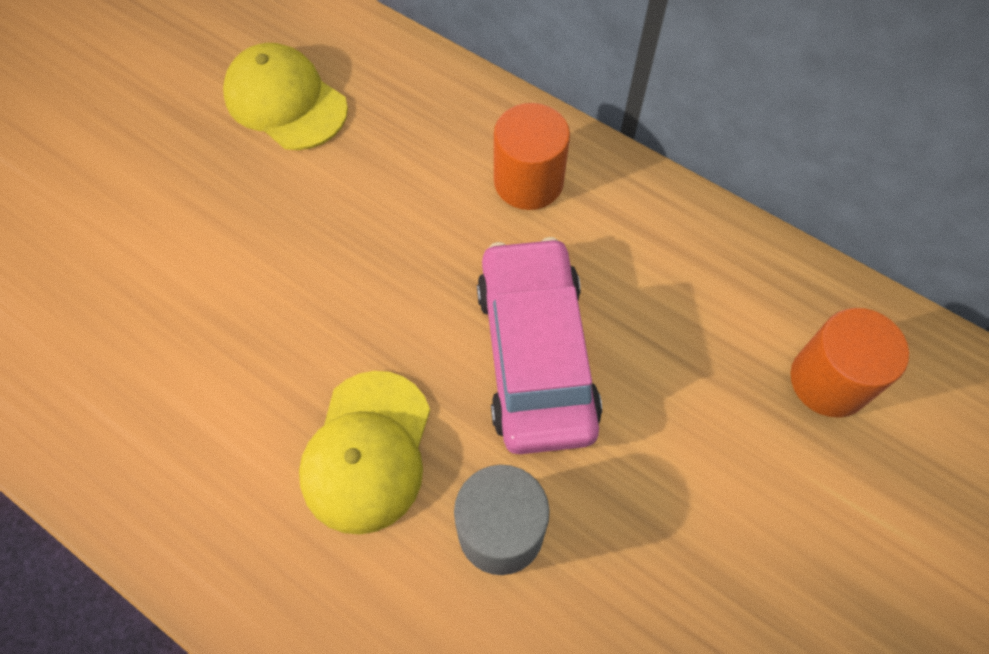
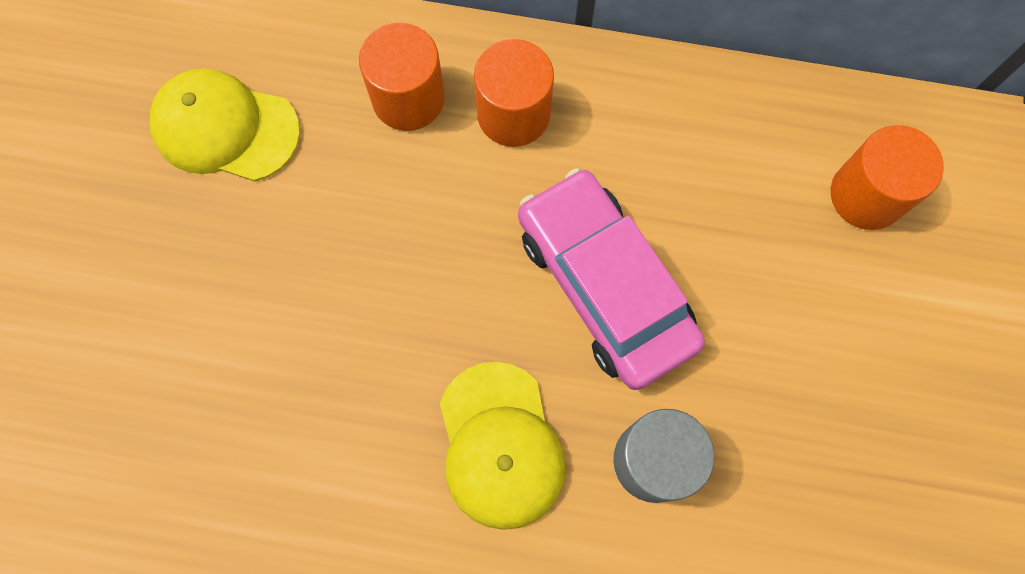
camera: 25 degrees left, 10 degrees up
none -> orange cylinder [359,23,445,131]

